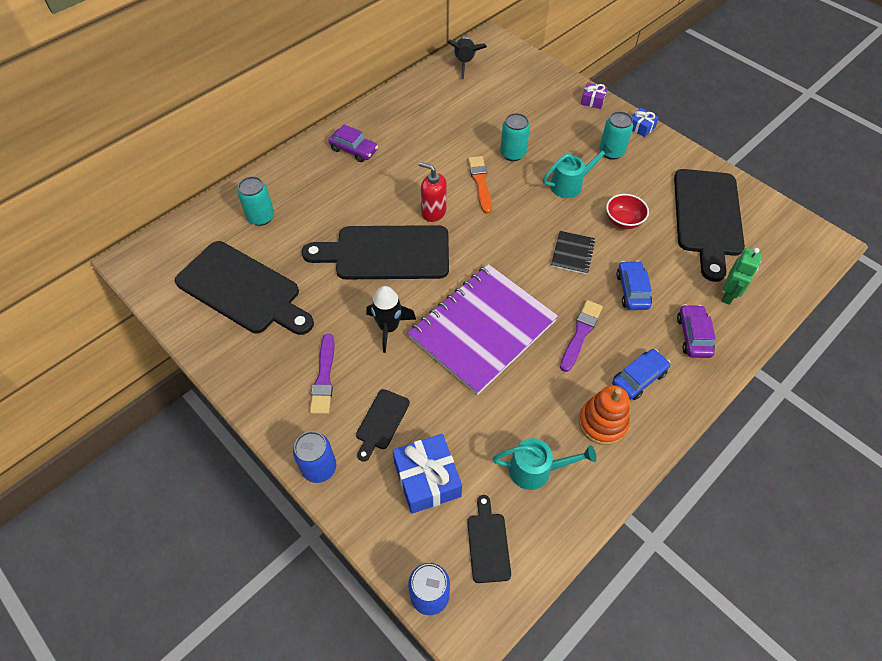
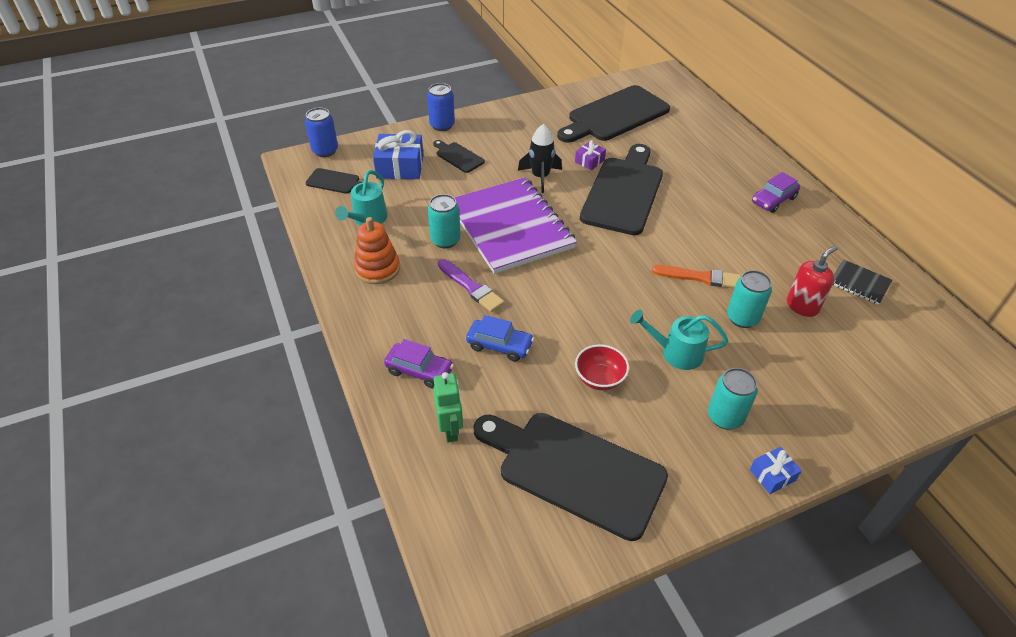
camera: 110 degrees right, 10 degrees down
turquoise can [238,176,274,226] -> turquoise can moved to [428,194,461,248]
purple brush [310,334,335,414] -> none
red soap dispenser [419,162,447,222] -> red soap dispenser moved to [787,246,838,317]
black rocket [447,37,487,79] -> none
turquoise watering can [543,143,612,198] -> turquoise watering can turned 105 degrees clockwise [630,310,728,370]
black notebook [551,231,595,274] -> black notebook moved to [833,260,892,305]
purple gift [581,83,608,109] -> purple gift moved to [575,140,606,170]
blue car [612,349,671,400] -> none
green robot [722,248,762,305] -> green robot turned 150 degrees counterclockwise [433,372,463,442]

